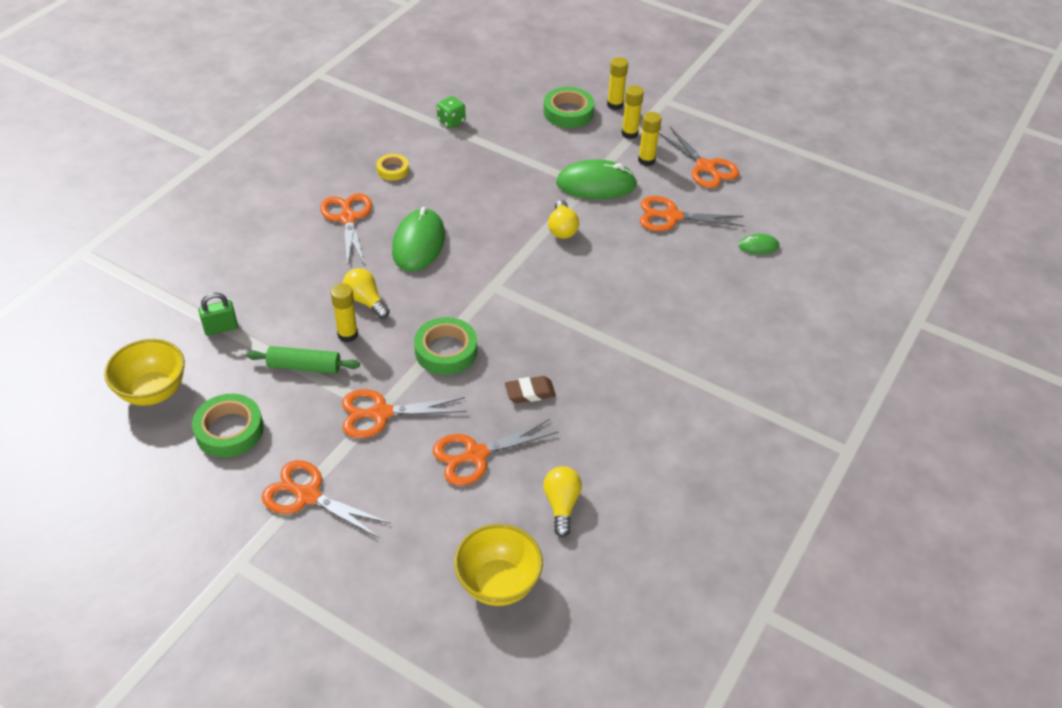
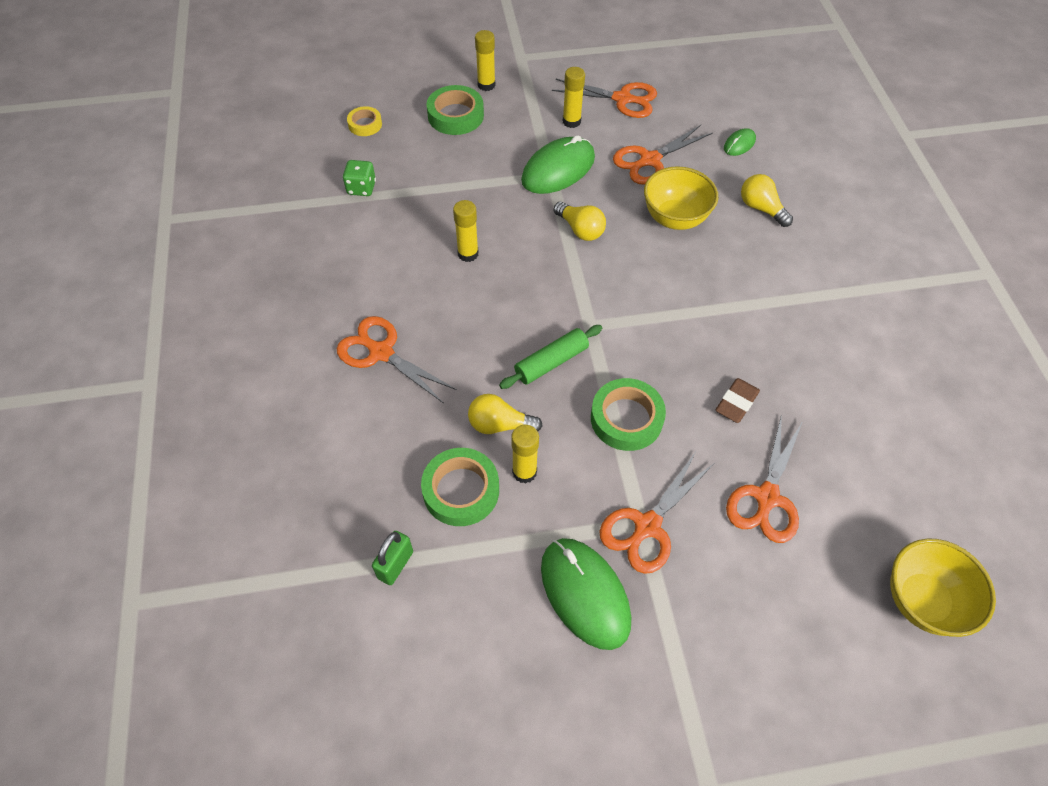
camera: 40 degrees left, 10 degrees up
yellow bowl [104,339,185,406] -> yellow bowl moved to [644,166,718,230]
green tape [192,394,264,458] -> green tape moved to [421,448,499,526]
green rolling pin [246,346,360,373] -> green rolling pin moved to [499,325,602,389]
orange scissors [262,460,391,538] -> none
yellow tape [377,154,409,181] -> yellow tape moved to [347,106,382,136]
green mouse [392,207,445,272] -> green mouse moved to [541,538,631,650]
yellow light bulb [543,466,582,537] -> yellow light bulb moved to [741,174,793,227]
yellow glue stick [622,85,644,139] -> yellow glue stick moved to [453,200,479,262]

